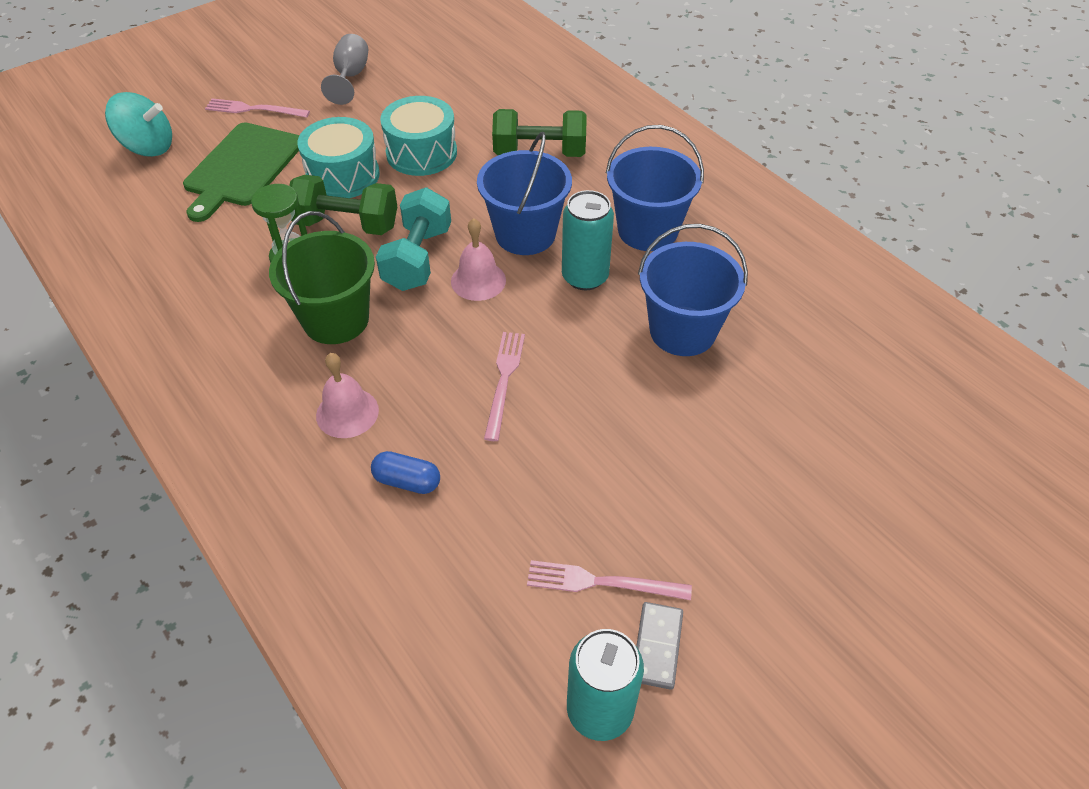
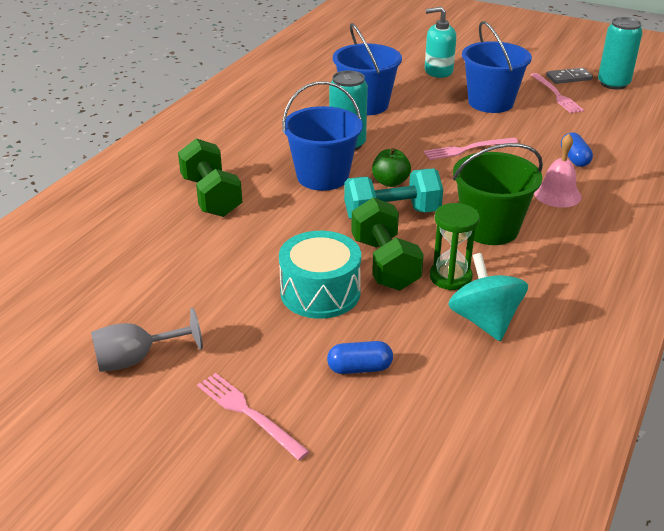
camera: 115 degrees left, 15 degrees down
turquoise spinning top [105,92,172,157] -> turquoise spinning top moved to [448,253,528,341]
green cutting board [183,123,299,222] -> blue capsule [327,341,393,374]
pink fork [205,98,310,118] -> pink fork turned 150 degrees clockwise [197,373,310,460]
turquoise drum [380,96,457,176] -> none
pink bell [451,218,506,301] -> green apple [372,148,411,187]
blue bucket [606,125,704,251] -> blue bucket moved to [462,21,532,113]
none -> turquoise soap dispenser [425,7,456,78]

